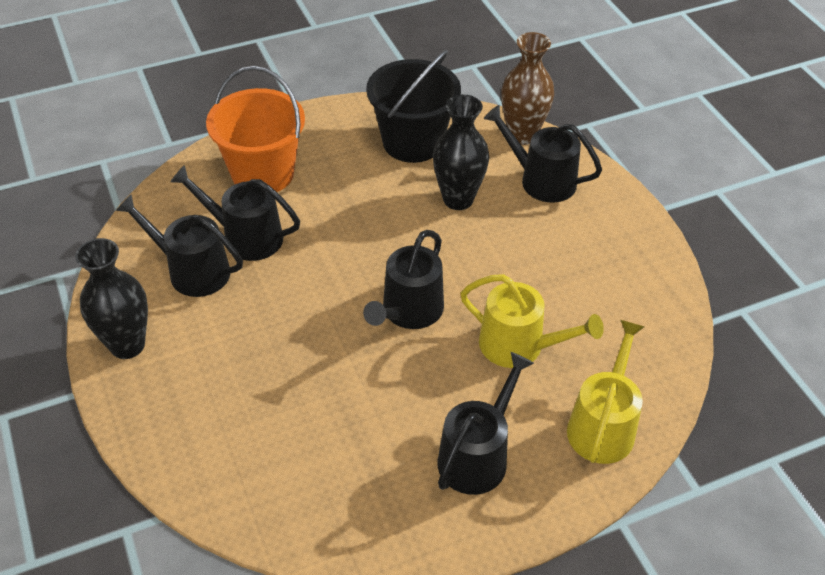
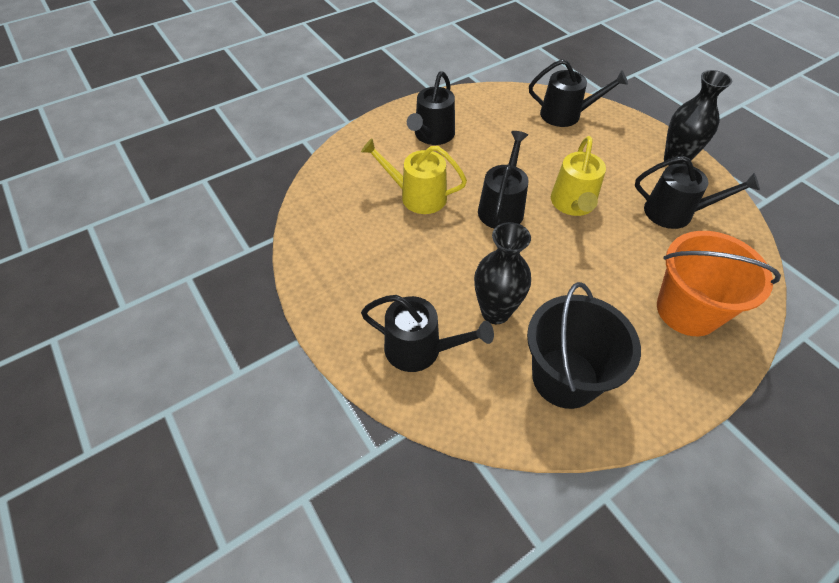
camera: 170 degrees right, 5 degrees up
black watering can [170,165,300,261] -> black watering can moved to [529,59,628,127]
brown vase [501,32,554,145] -> none
yellow watering can [567,320,644,464] -> yellow watering can moved to [551,136,606,216]

